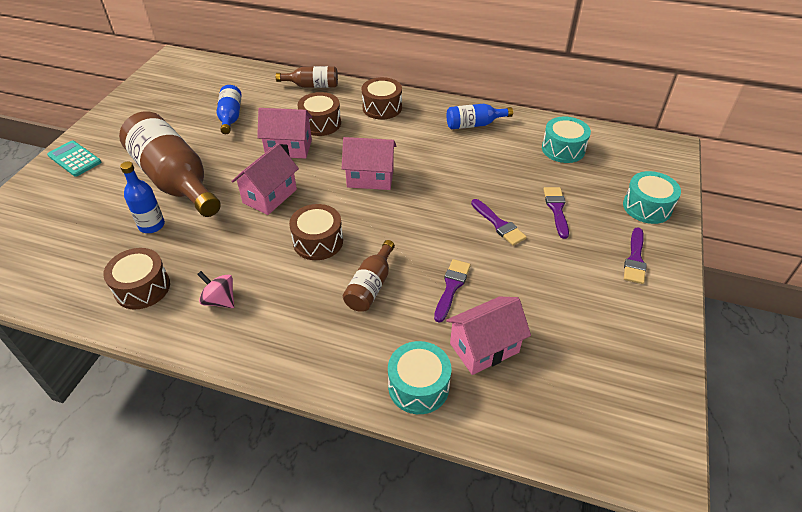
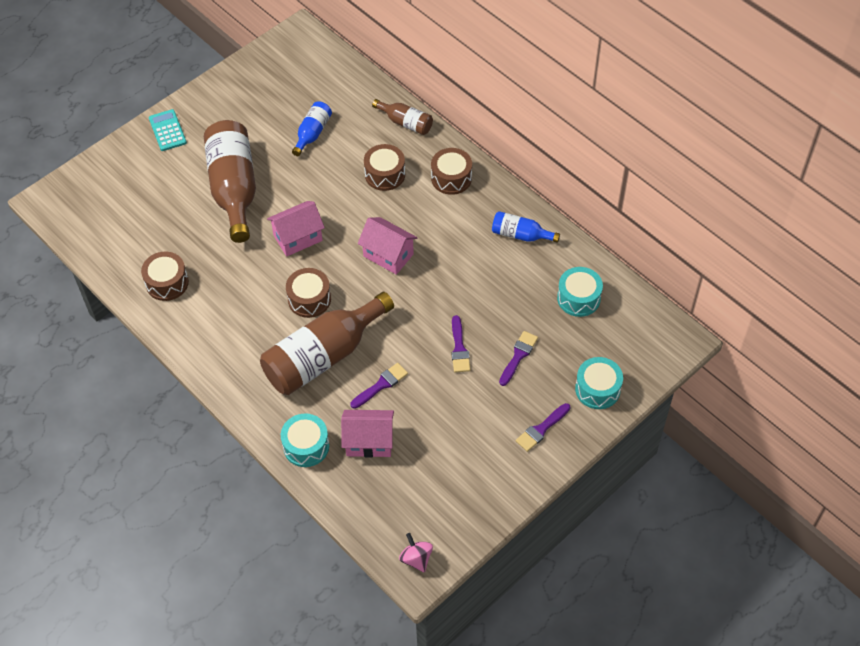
camera: 30 degrees right, 10 degrees up
blue bottle [120,161,165,233] -> none
pink spinning top [197,271,234,308] -> pink spinning top moved to [399,533,433,573]
pink house [257,108,312,159] -> none
brown bottle [343,240,395,312] -> brown bottle [260,292,394,395], size x2.04

